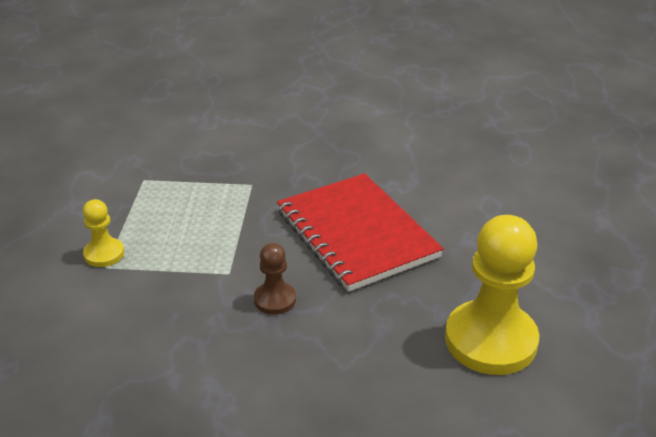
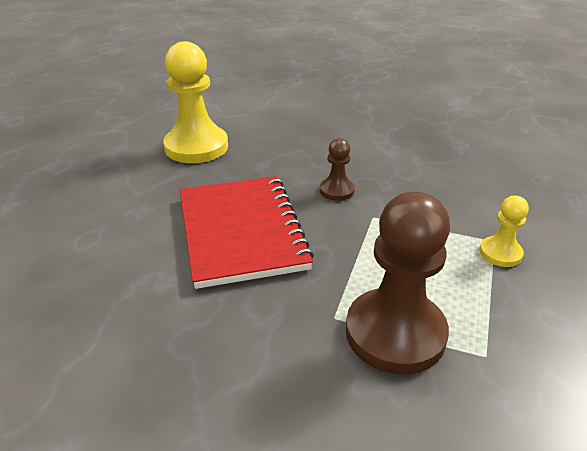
camera: 165 degrees left, 0 degrees up
none -> brown pawn [346,191,450,374]

